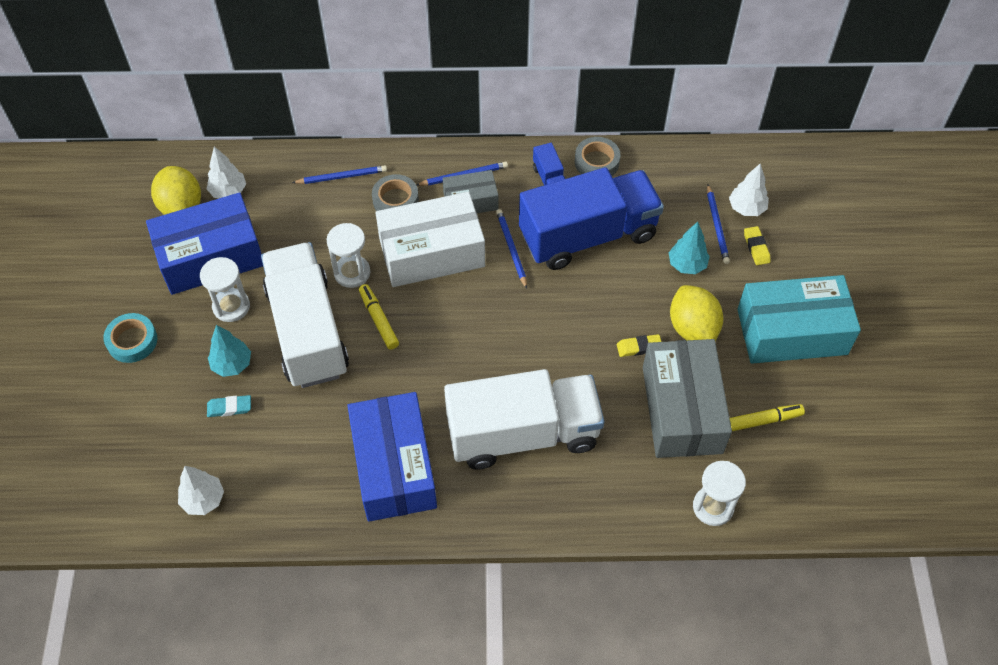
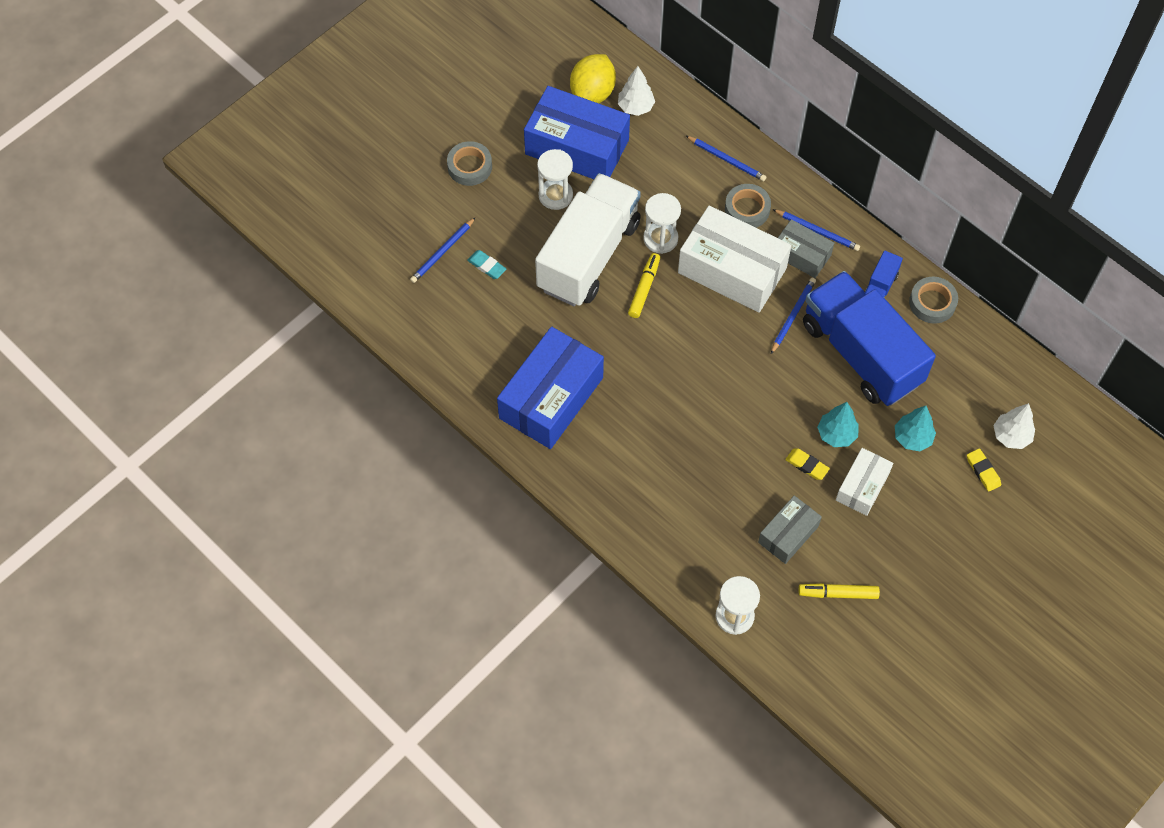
camera: 45 degrees right, 5 degrees up
turquoise tape [103,313,157,363] -> grey tape [447,141,492,186]
white tree [178,466,224,515] -> none
turquoise tree [208,325,251,377] -> turquoise tree moved to [817,402,859,447]
white truck [444,369,604,470] -> none
blue truck [519,167,664,270] -> blue truck turned 150 degrees counterclockwise [803,271,936,406]
grey box [643,339,732,458] -> grey box [758,495,822,564], size x0.54
yellow lemon [670,285,723,342] -> white box [836,448,893,516]
blue pencil [707,185,730,264] -> blue pencil moved to [410,217,476,283]
yellow marker [730,404,805,431] -> yellow marker turned 150 degrees clockwise [799,583,880,599]
turquoise box [737,275,861,364] -> none
yellow eraser [744,226,771,265] -> yellow eraser turned 60 degrees counterclockwise [967,448,1001,492]

